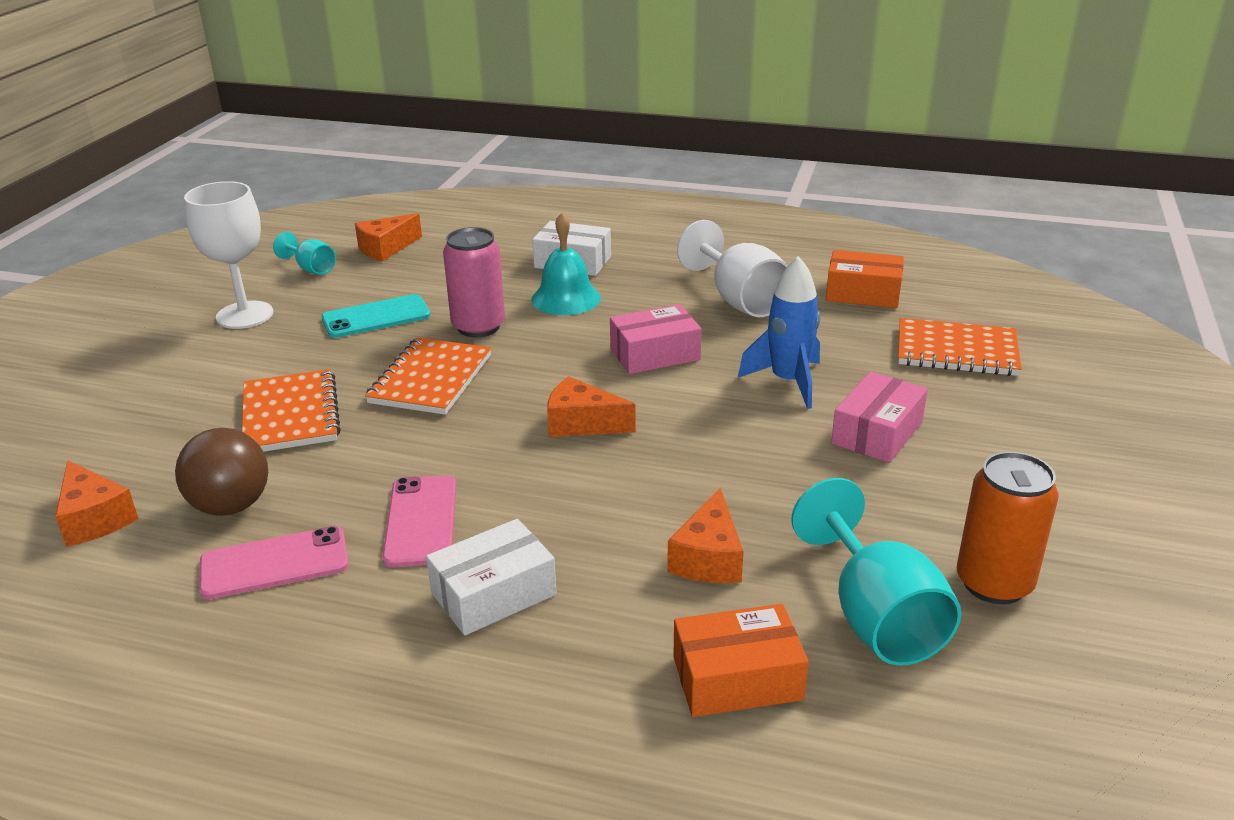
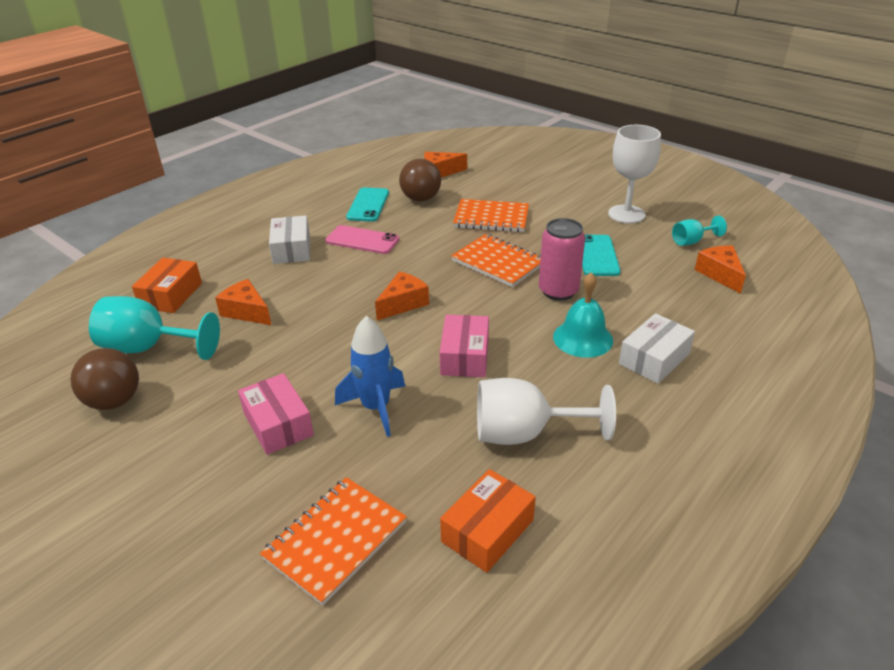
camera: 115 degrees right, 5 degrees up
pink phone [199,526,349,599] -> turquoise phone [346,188,389,222]
orange can [957,452,1058,604] -> brown ball [70,348,139,410]

